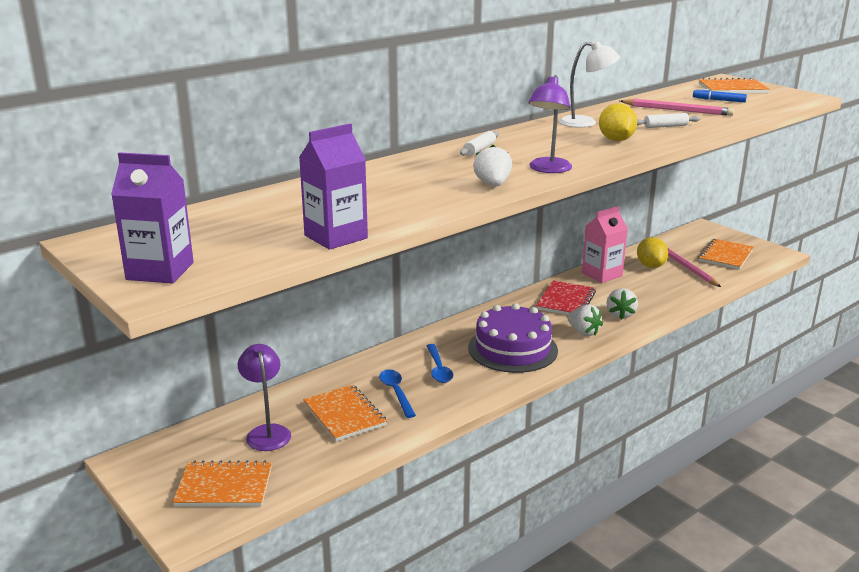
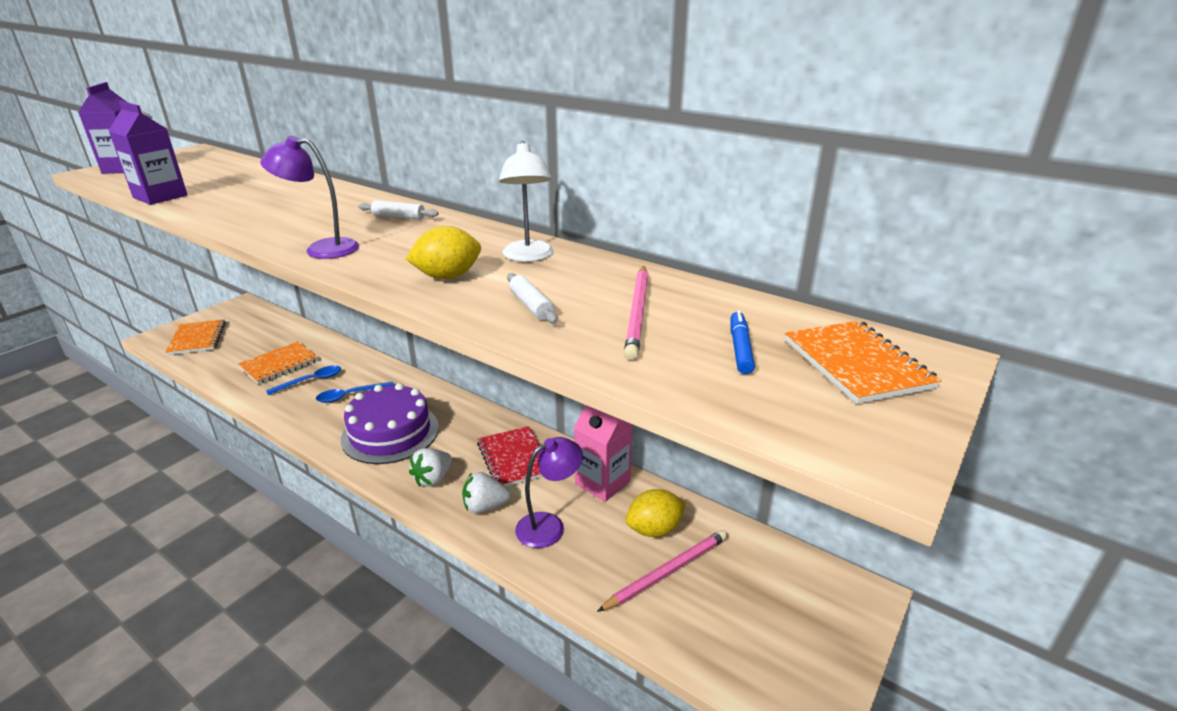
camera: 75 degrees right, 5 degrees up
purple lamp [238,344,291,451] -> purple lamp moved to [515,437,583,548]
white strawberry [473,145,512,186] -> none
red notebook [536,280,596,315] -> red notebook turned 60 degrees clockwise [477,426,543,487]
orange notebook [698,239,754,270] -> none

